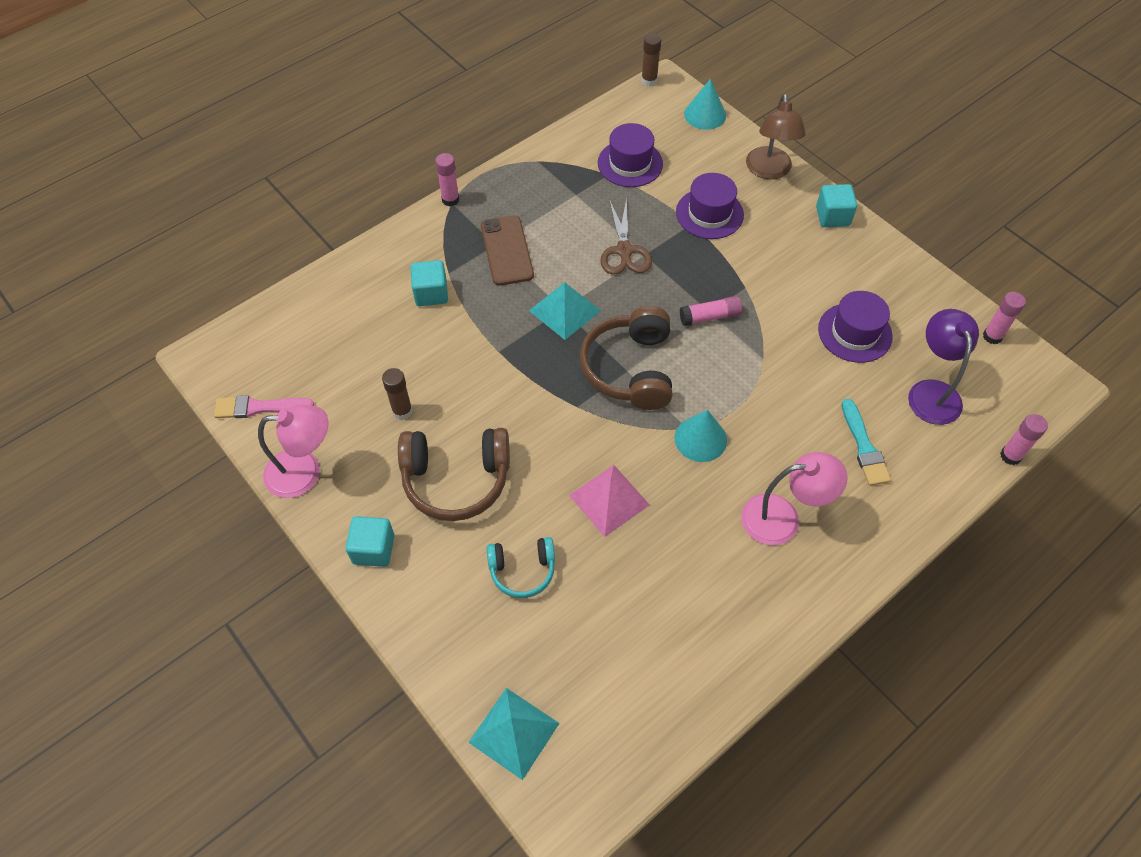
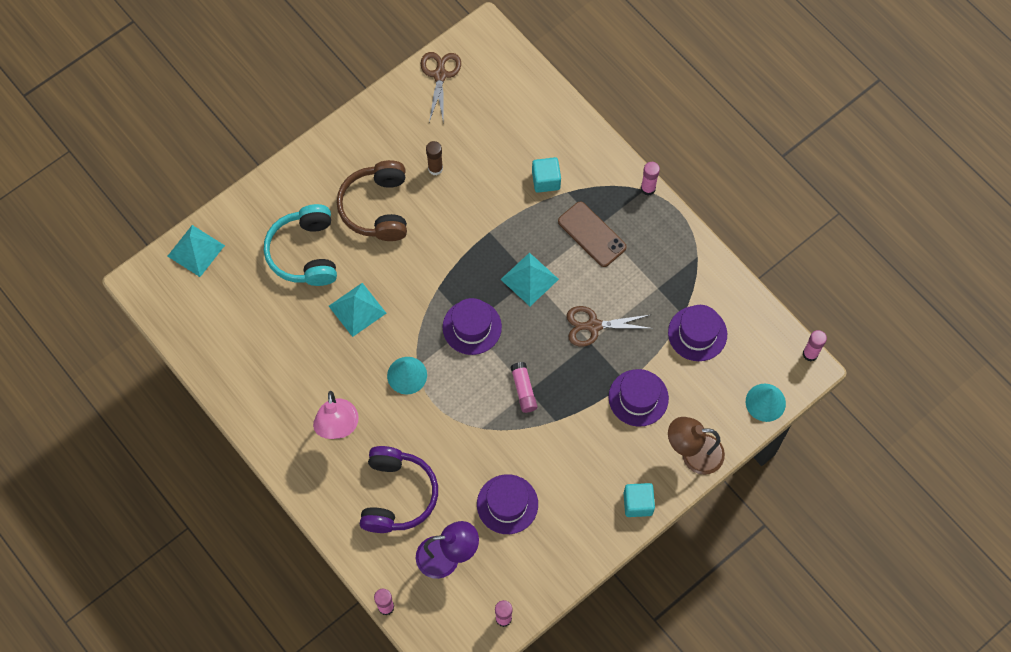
camera: 90 degrees right, 10 degrees up
pink brush [214,395,314,418] -> brown scissors [421,52,461,124]
pink lamp [258,405,329,498] -> none
turquoise cube [346,516,394,567] -> none
brown phone [481,215,534,286] -> brown phone turned 60 degrees clockwise [558,201,627,267]
turquoise headphones [487,537,555,598] -> turquoise headphones [264,204,337,286], size x1.71
pink pyramid [569,465,650,537] -> turquoise pyramid [329,283,386,337]
brown headphones [580,306,673,410] -> purple hat [443,298,502,355]
brown glue stick [641,33,661,86] -> pink glue stick [803,330,827,361]
turquoise brush [842,399,891,486] -> purple headphones [360,446,438,533]

